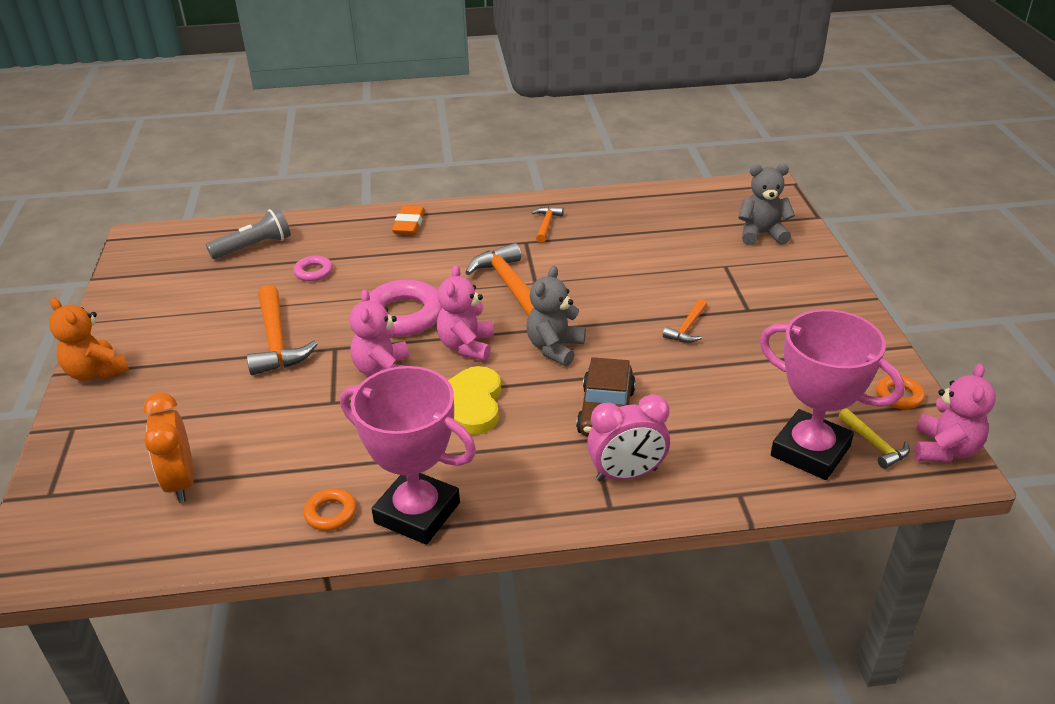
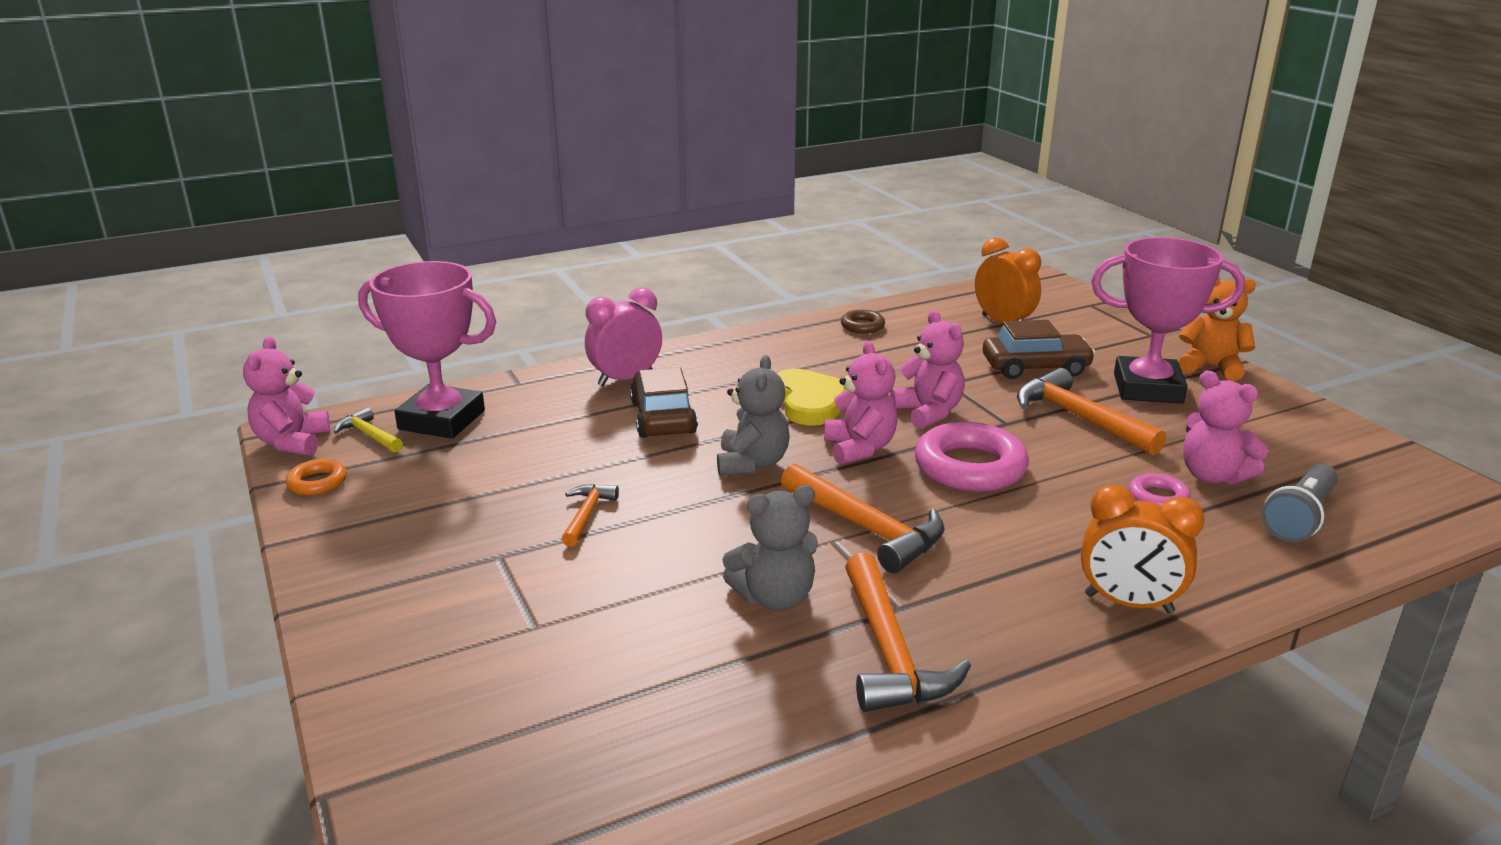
camera: 160 degrees right, 10 degrees down
orange ring [304,488,357,531] -> brown ring [841,310,885,334]
pink trophy [340,366,476,545] -> pink trophy moved to [1091,237,1245,404]
orange eraser [392,205,425,235] -> orange clock [1081,485,1205,613]
orange hammer [531,206,564,243] -> orange hammer [845,552,971,712], size x1.85
grey teddy bear [738,164,795,245] -> grey teddy bear moved to [722,485,818,611]
none -> brown car [983,320,1096,379]
none -> pink teddy bear [1183,371,1268,484]

